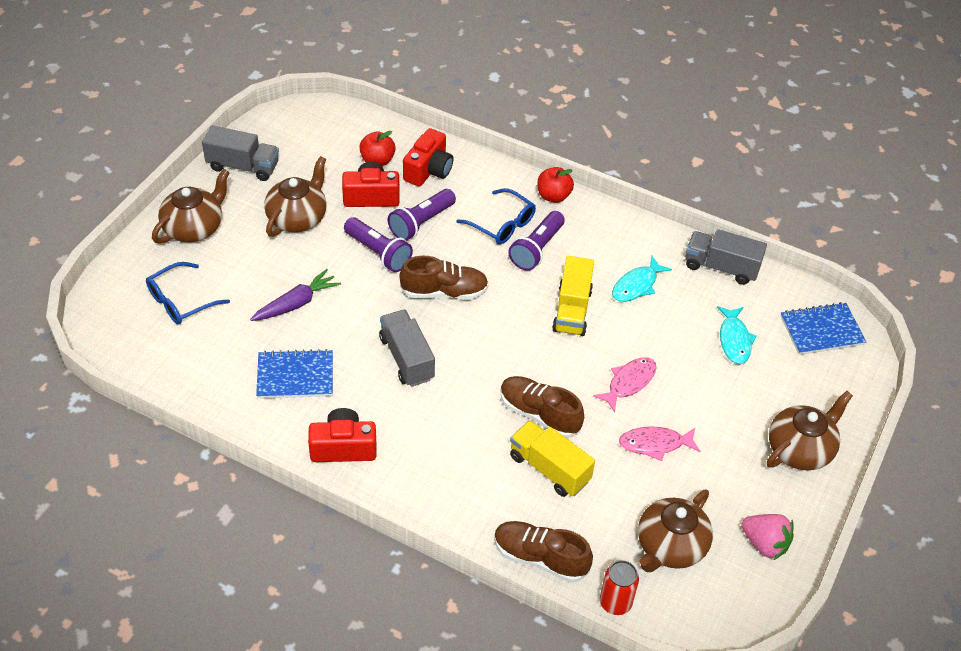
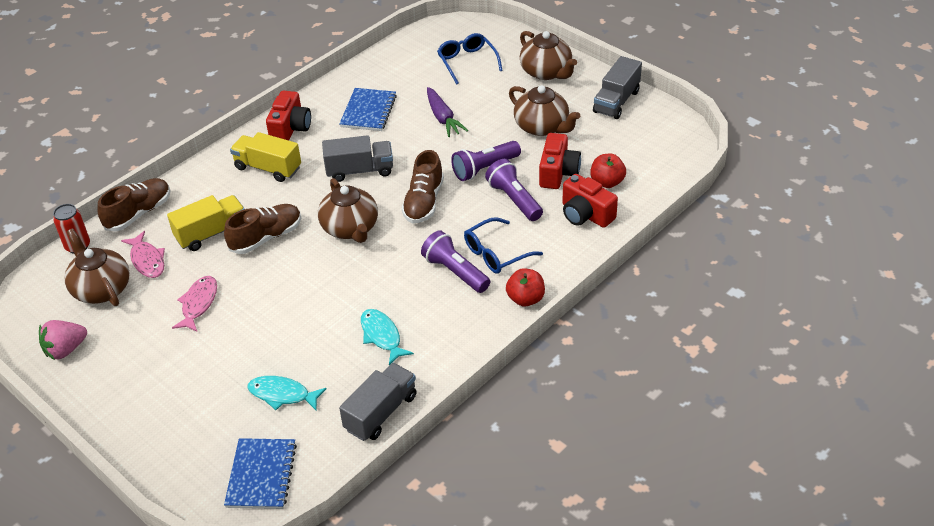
camera: 110 degrees right, 5 degrees down
yellow truck [552,256,594,336] -> yellow truck moved to [230,132,301,182]
pink fish [593,357,656,412] -> pink fish moved to [121,231,165,278]
brown teapot [767,391,853,470] -> brown teapot moved to [318,178,378,243]

